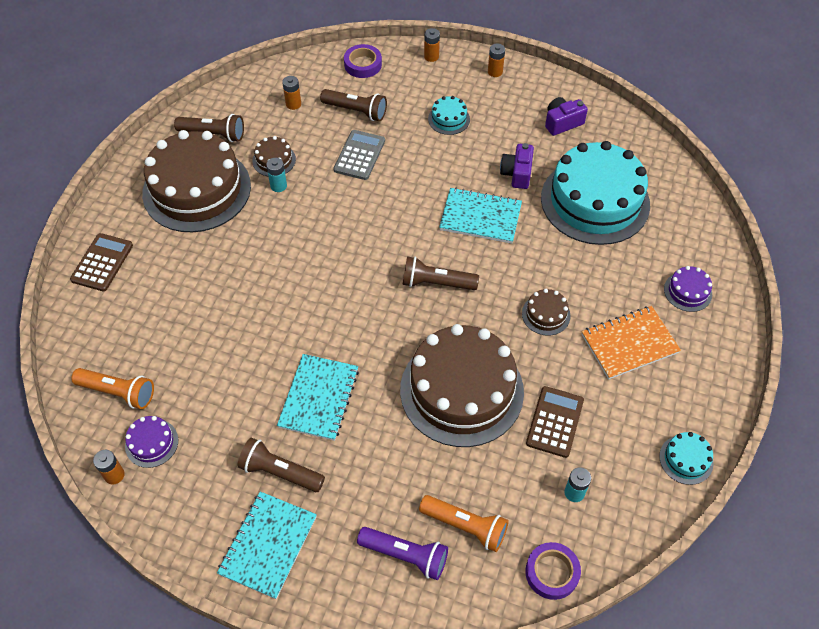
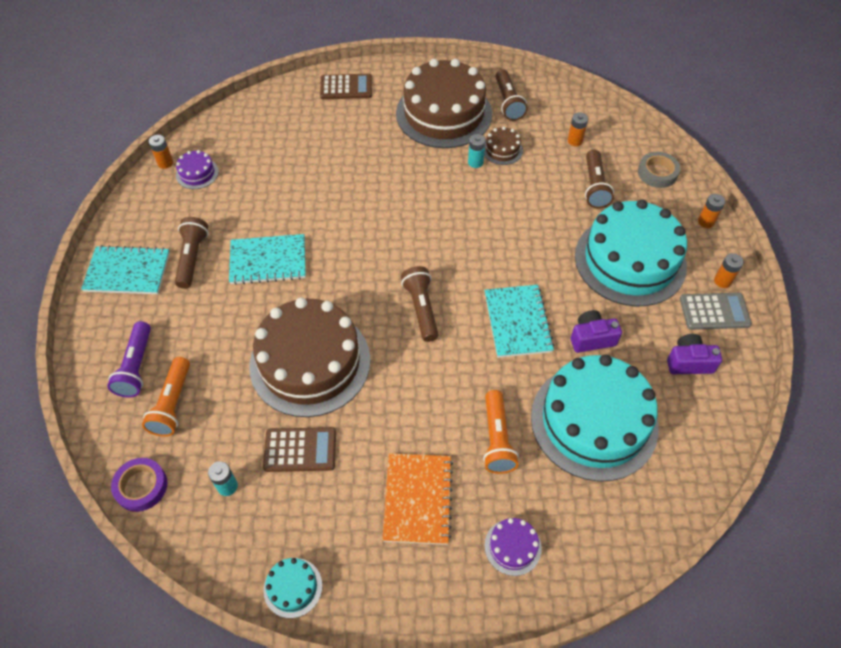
camera: 70 degrees right, 0 degrees up
orange flashlight [71,368,154,409] -> orange flashlight moved to [483,390,519,474]
grey calculator [333,130,385,180] -> grey calculator moved to [680,293,752,330]
purple tape [344,44,382,78] -> grey tape [638,152,681,188]
turquoise cake [428,96,470,135] -> turquoise cake [575,199,687,306], size x2.43
brown cake [522,289,571,336] -> none
purple camera [545,97,588,136] -> purple camera turned 45 degrees counterclockwise [667,334,722,374]
orange notebook [582,306,681,379] -> orange notebook turned 45 degrees clockwise [382,453,453,545]

